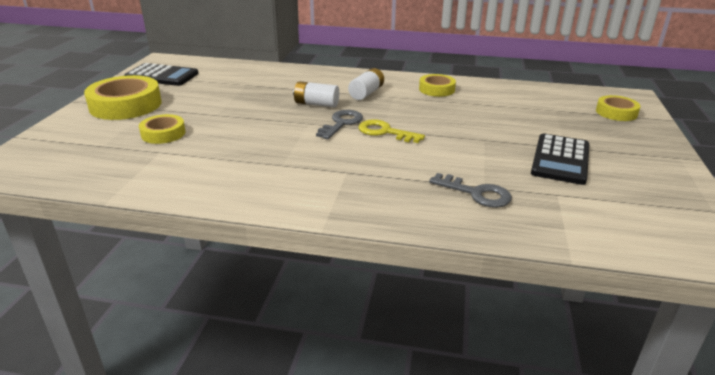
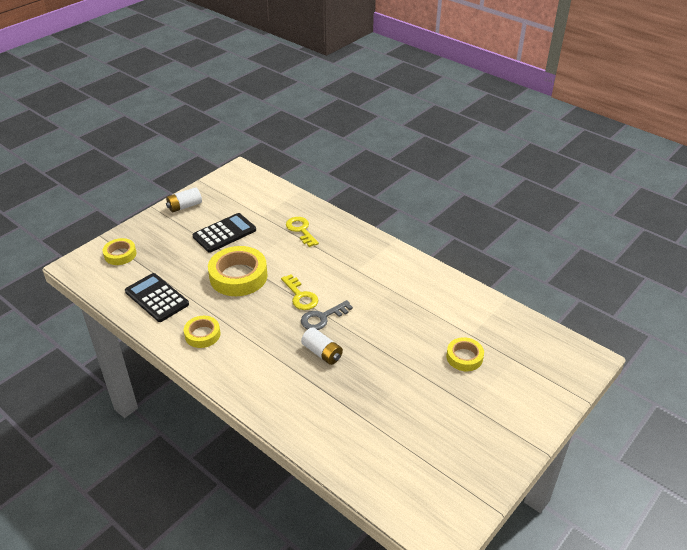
camera: 150 degrees left, 10 degrees up
yellow tape [84,75,162,120] -> yellow tape moved to [208,246,268,296]
black calculator [124,63,198,86] -> black calculator moved to [125,273,189,322]
white battery [348,68,384,100] -> white battery moved to [166,187,202,212]
grey key [429,173,512,208] -> yellow key [286,217,319,247]

